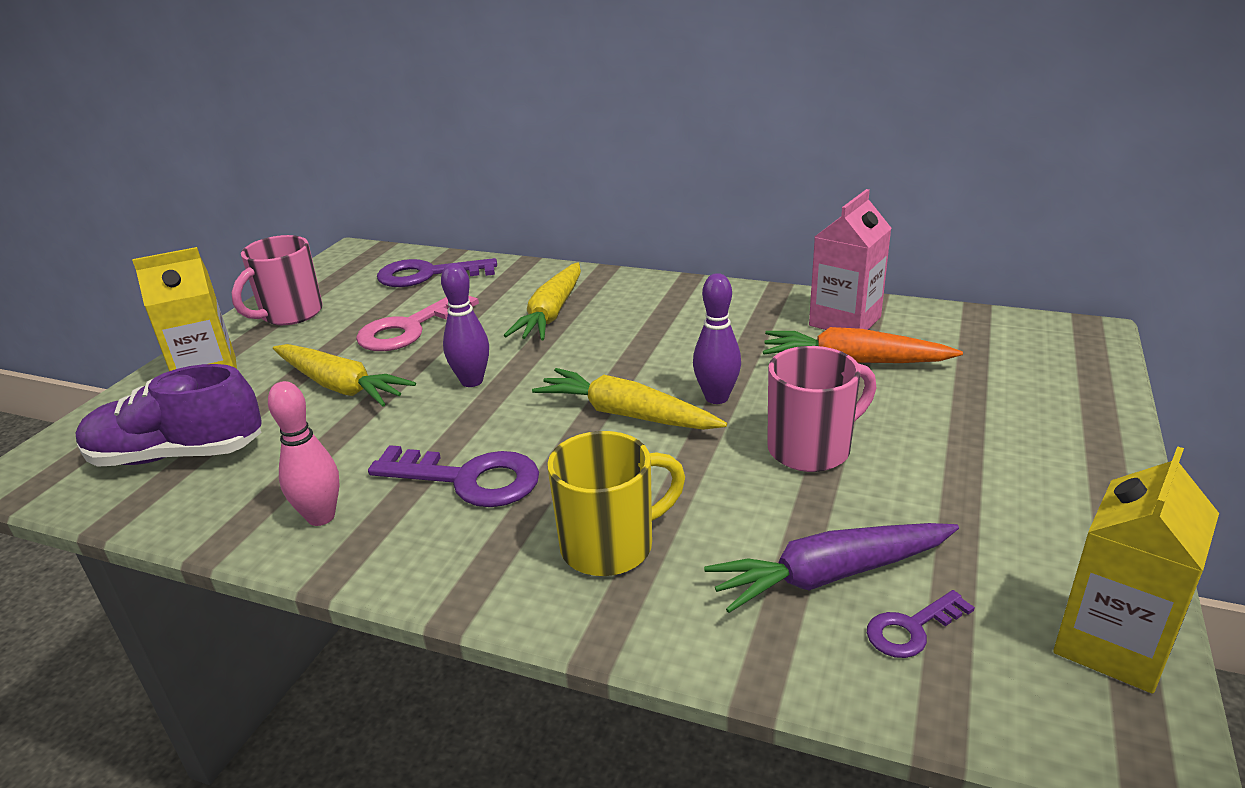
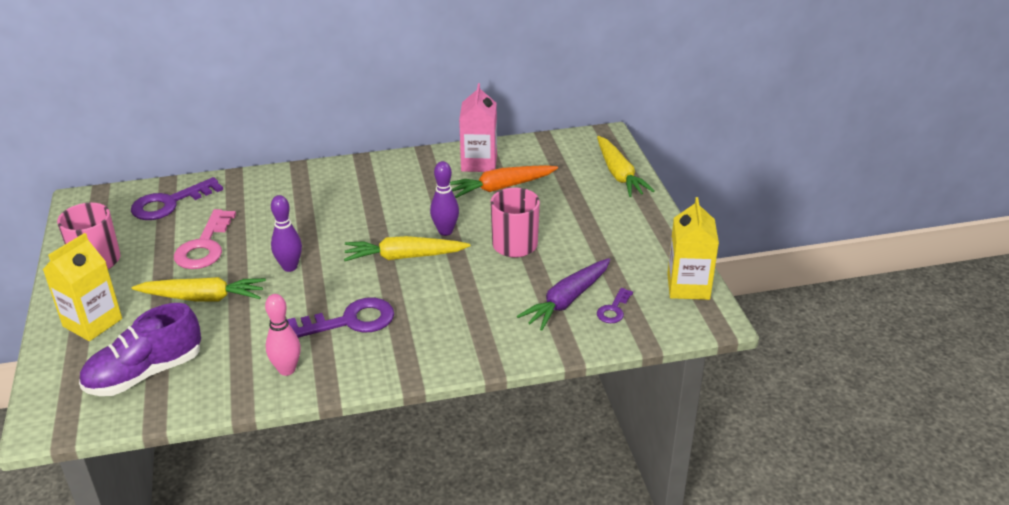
camera: 35 degrees left, 5 degrees up
yellow carrot [504,262,581,340] -> yellow carrot moved to [597,136,655,197]
yellow mug [547,431,685,576] -> none

